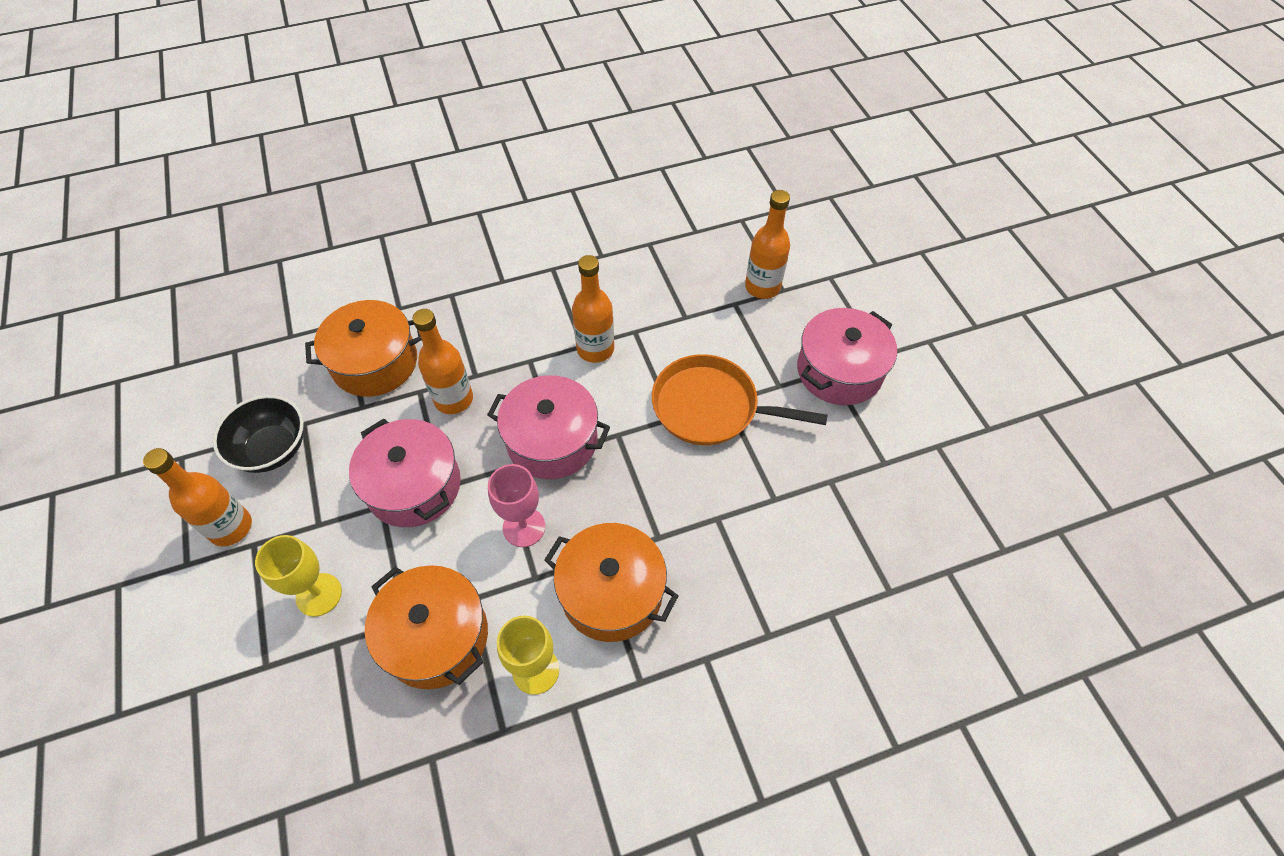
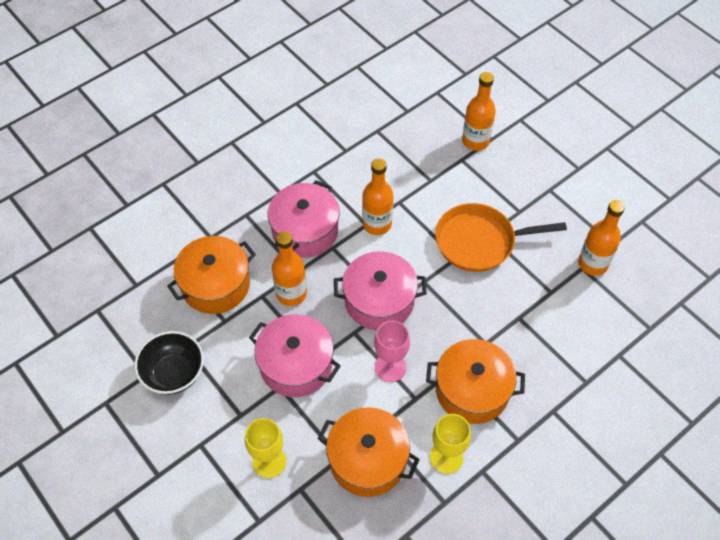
camera: 20 degrees left, 0 degrees up
orange bottle [143,448,252,546] -> orange bottle moved to [578,200,625,276]
pink pot [797,308,897,405] -> pink pot moved to [268,180,340,258]

